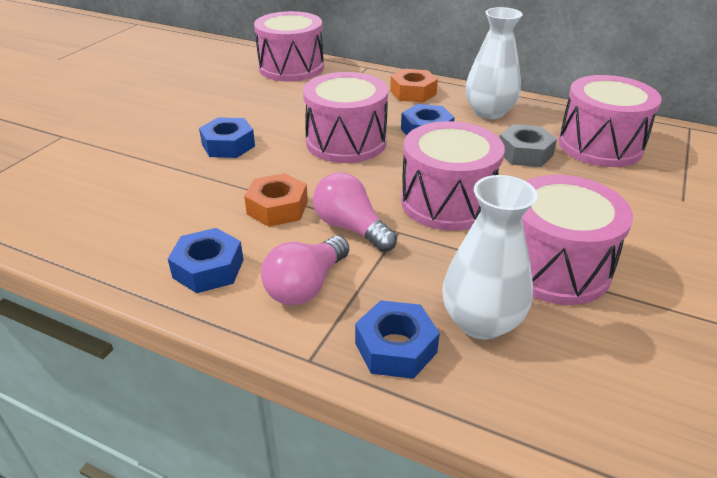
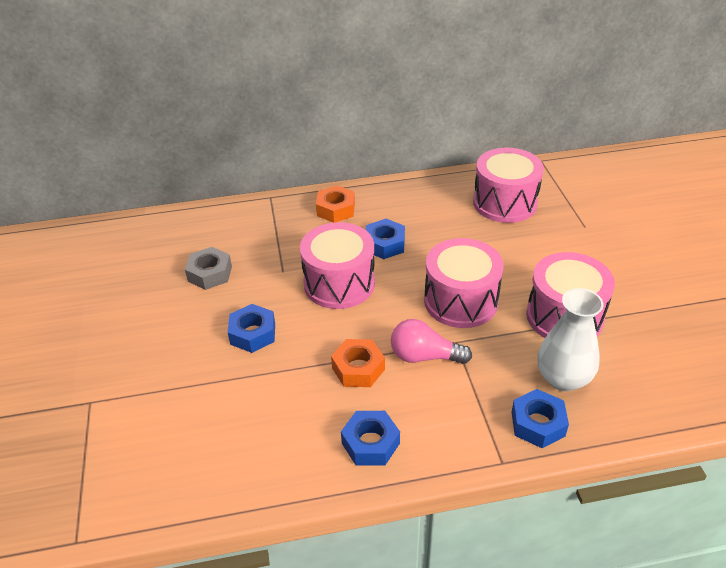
camera: 35 degrees left, 5 degrees up
pink drum [254,11,324,82] -> none
pink light bulb [261,236,349,306] -> none
white vase [465,7,523,119] -> none
grey nut [499,124,557,167] -> grey nut moved to [185,247,232,290]

